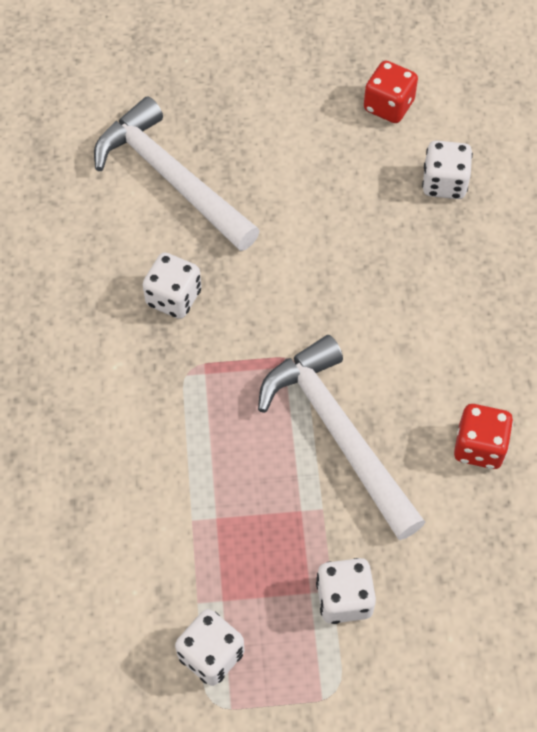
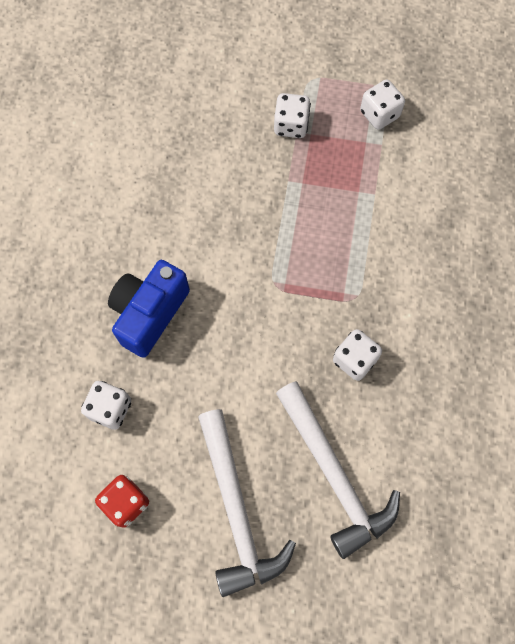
camera: 165 degrees left, 10 degrees up
white hammer [258,335,425,540] -> white hammer moved to [198,409,296,597]
red dice [454,404,513,469] -> none
none -> blue camera [108,260,190,358]

